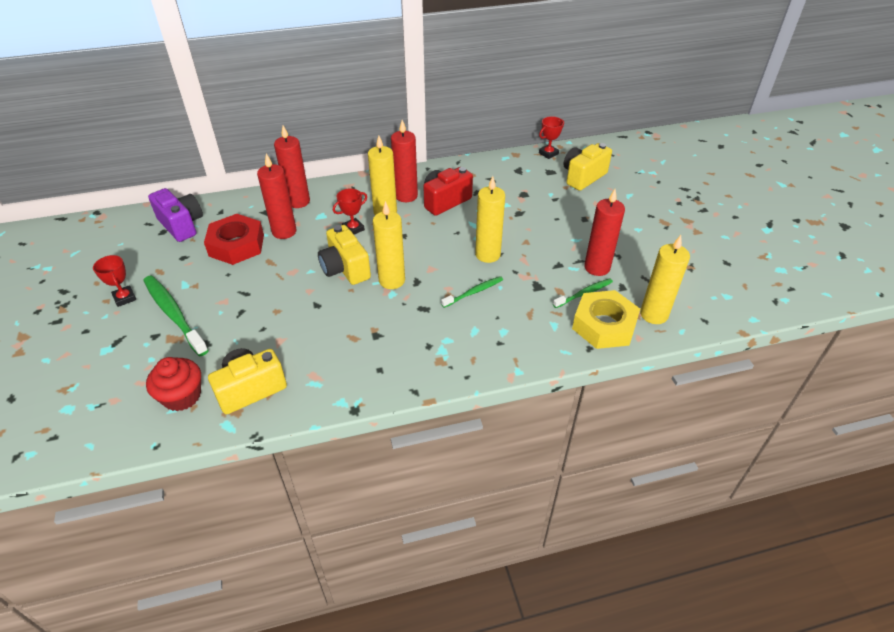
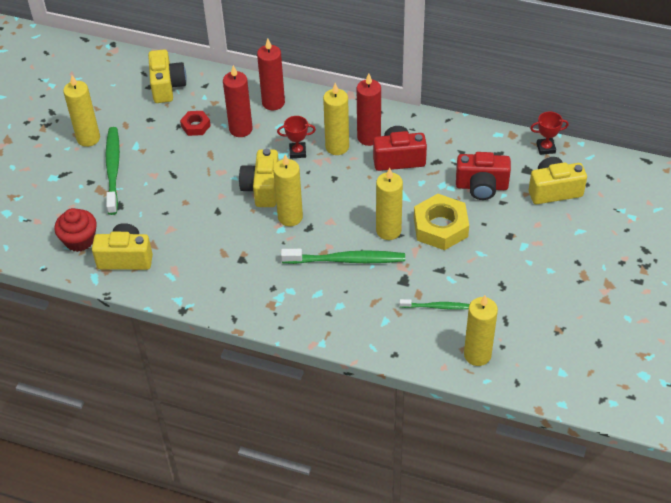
camera: 35 degrees right, 5 degrees up
red trophy [93,255,136,307] -> yellow candle [63,75,100,147]
purple camera [148,188,203,242] -> yellow camera [148,50,187,103]
red nut [204,214,264,265] -> red nut [180,111,211,136], size x0.54
green toothbrush [441,276,503,308] -> green toothbrush [281,249,405,264], size x1.79
yellow nut [572,290,640,349] -> yellow nut moved to [414,194,469,250]
red candle [584,189,625,276] -> none
none -> red camera [456,152,511,200]

